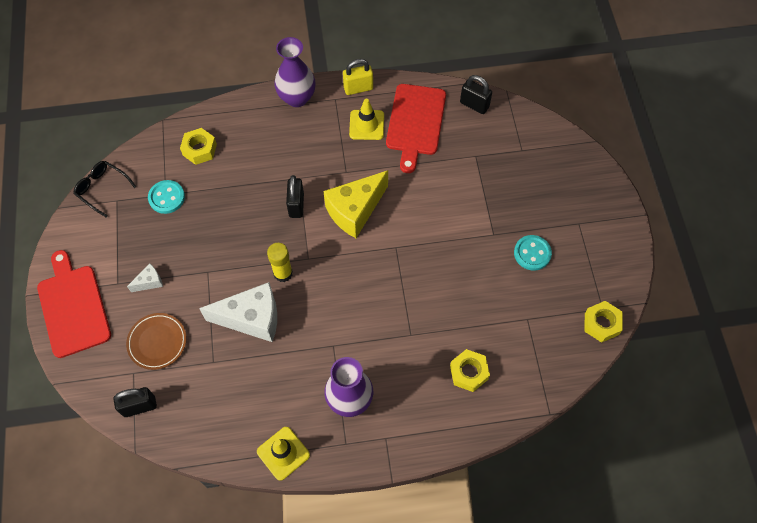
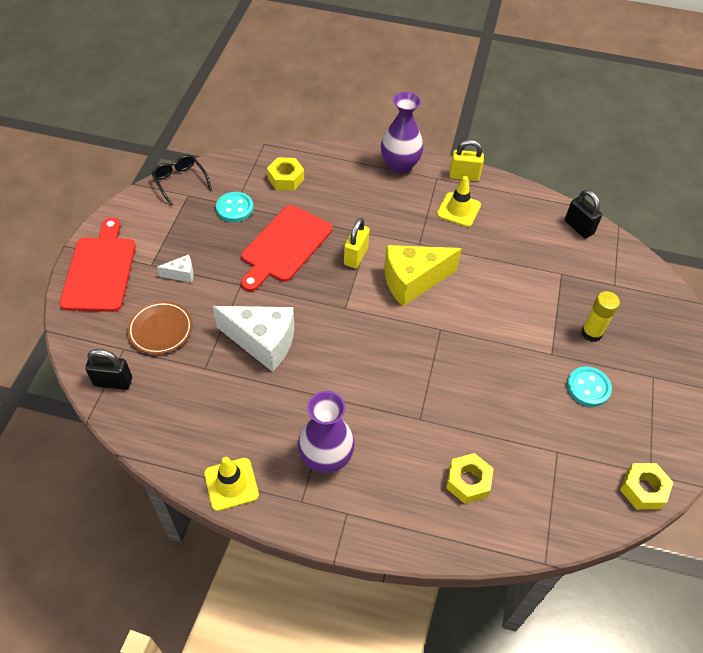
camera: 20 degrees right, 10 degrees down
yellow glue stick [267,243,293,282] -> yellow glue stick moved to [581,291,620,342]
black padlock [286,175,304,218] -> yellow padlock [344,218,370,268]
red cutting board [386,84,446,173] -> red cutting board moved to [241,205,332,291]

